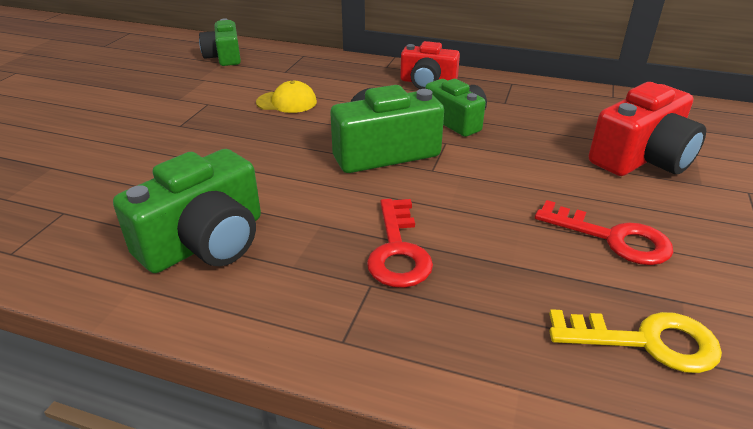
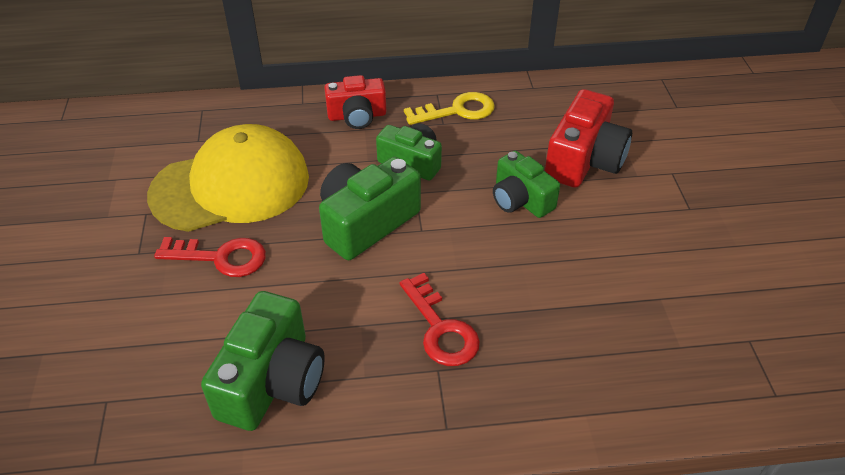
camera: 25 degrees left, 10 degrees up
green camera [199,18,241,66] -> green camera moved to [493,151,560,218]
yellow cap [256,81,317,113] -> yellow cap [147,124,309,232], size x2.43
red key [535,200,673,265] -> red key moved to [154,237,266,277]
yellow key [549,309,722,373] -> yellow key moved to [404,92,495,125]

